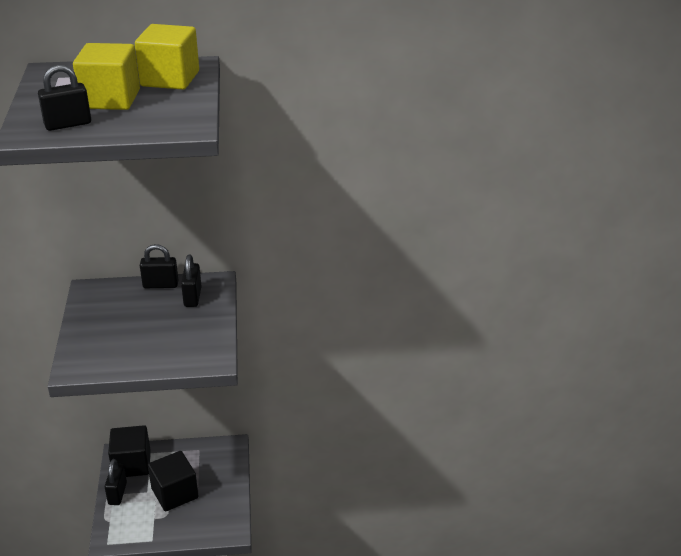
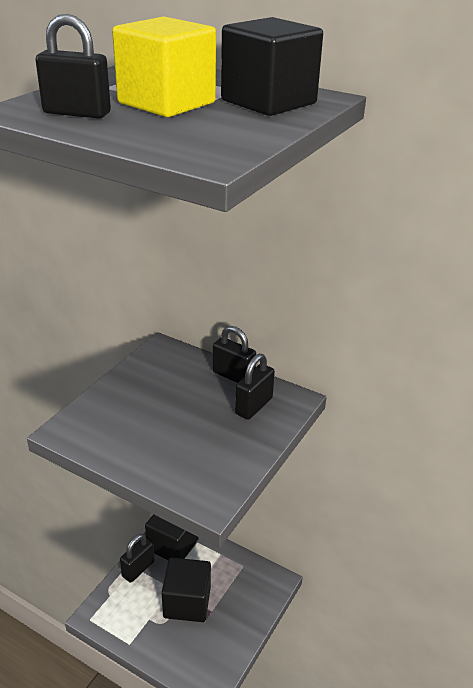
camera: 35 degrees right, 0 degrees up
yellow cube [135,24,199,90] -> black cube [221,17,323,116]

